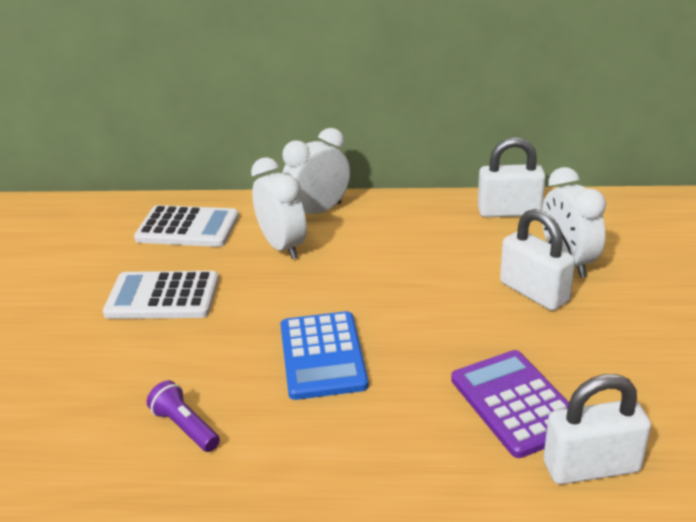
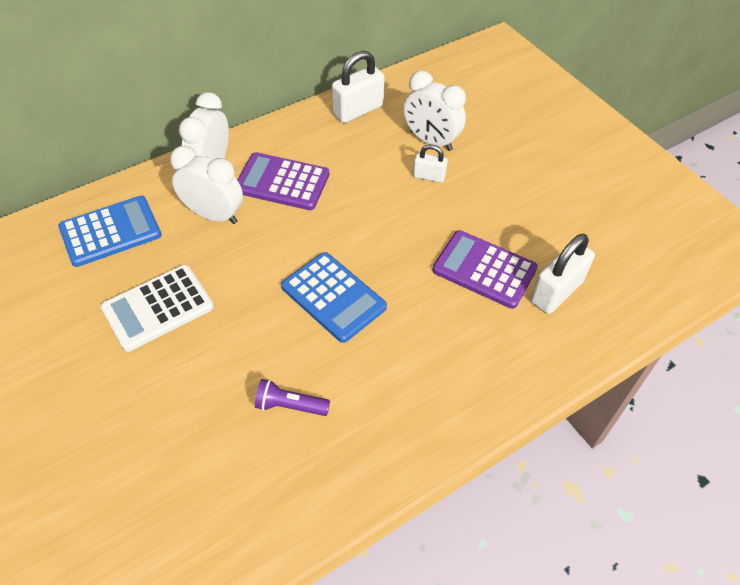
camera: 40 degrees left, 20 degrees up
white calculator [134,205,239,247] -> blue calculator [58,196,161,267]
white padlock [500,209,575,311] -> white padlock [413,144,448,183], size x0.57
none -> purple calculator [237,152,329,210]

